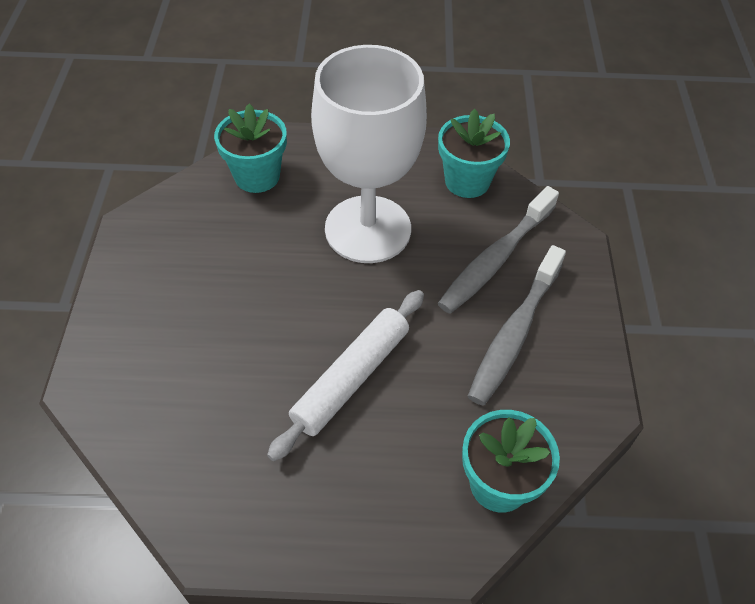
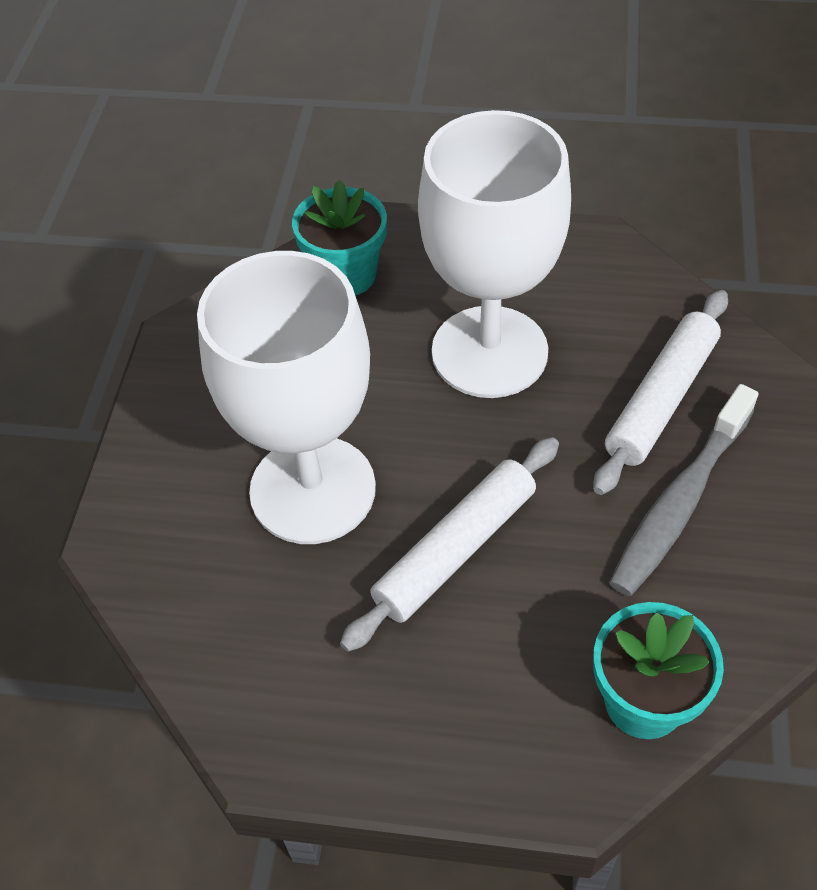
camera: 10 degrees right, 0 degrees up
turquoise flower pot [438,109,510,198] -> none
grey toothbrush [438,186,559,314] -> white rolling pin [594,290,728,495]
none -> white goblet [197,251,376,544]

